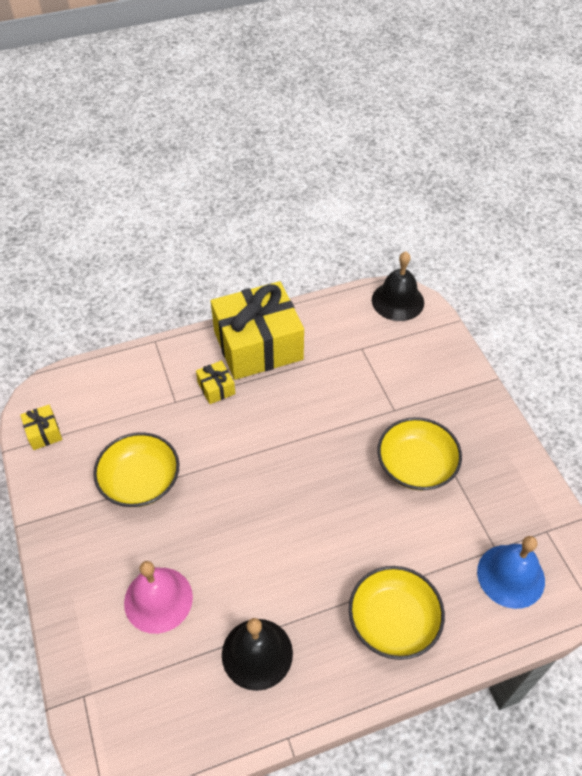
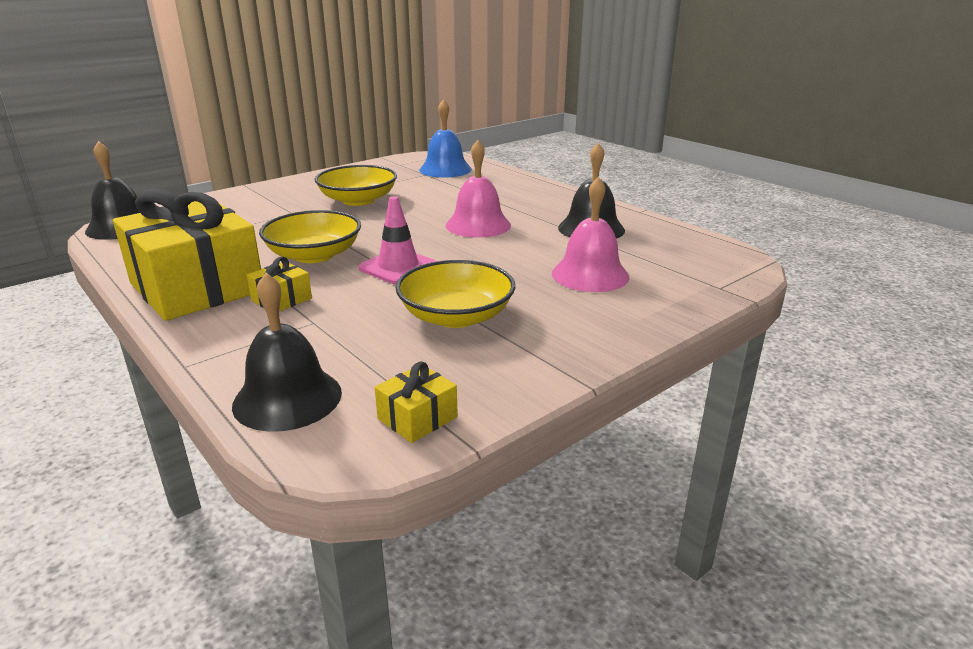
camera: 110 degrees left, 25 degrees down
yellow bowl [349,566,445,660] -> yellow bowl moved to [259,210,361,263]
none -> black bell [232,273,342,432]
none -> pink traffic cone [359,196,437,284]
none -> pink bell [446,140,511,238]

